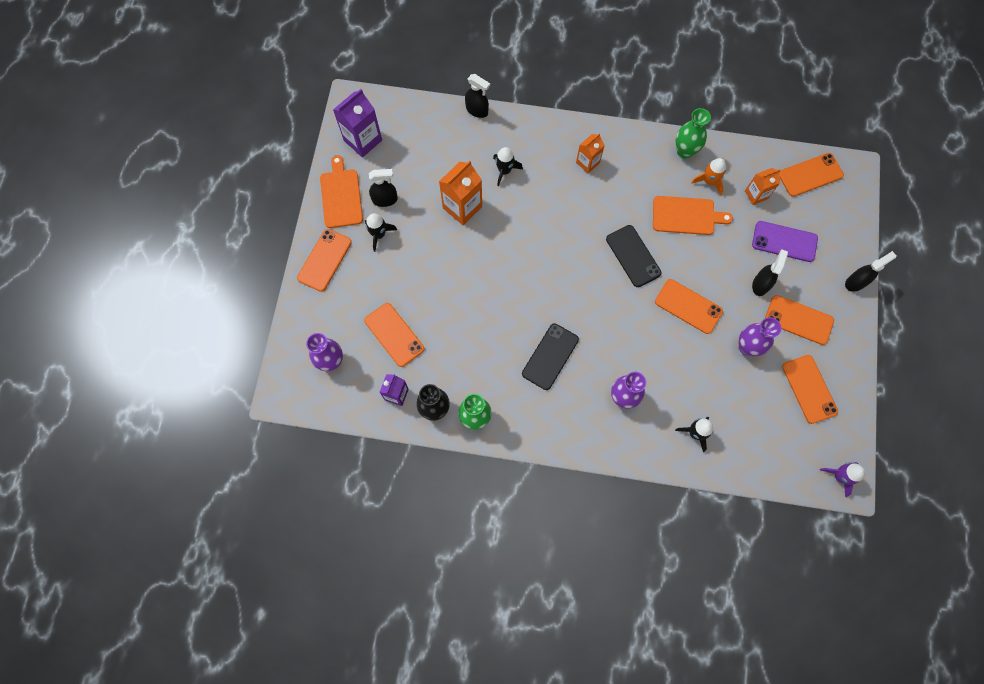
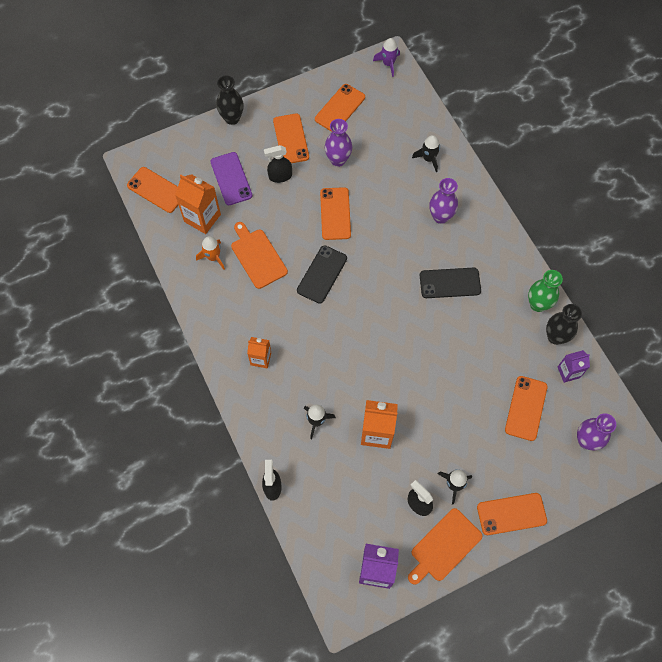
camera: 125 degrees left, 5 degrees down
green vase [675,108,711,159] -> none
orange carton [745,168,780,205] -> orange carton [175,174,221,234], size x1.62
black spray bottle [845,251,896,292] -> black vase [216,76,244,125]

